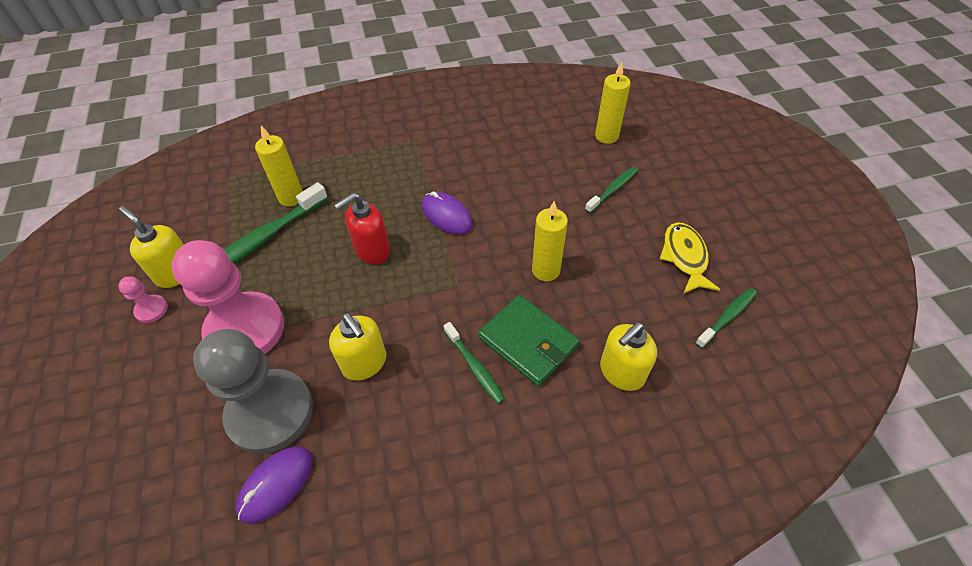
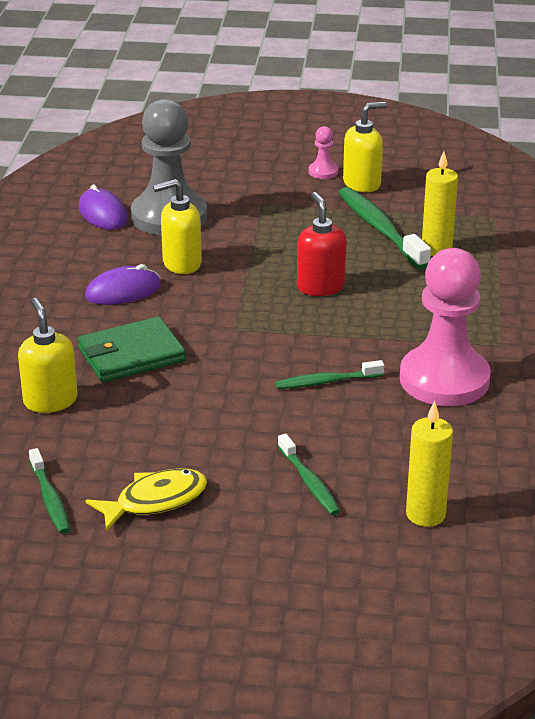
camera: 110 degrees right, 20 degrees down
pink pawn [172,240,284,354] -> pink pawn moved to [400,248,491,406]
purple mouse [422,191,473,235] -> purple mouse moved to [85,264,161,305]
green toothbrush [444,322,505,404] -> green toothbrush moved to [275,360,384,389]
yellow candle [532,201,568,281] -> none
yellow fish [660,222,721,294] -> yellow fish turned 45 degrees counterclockwise [86,468,207,532]

